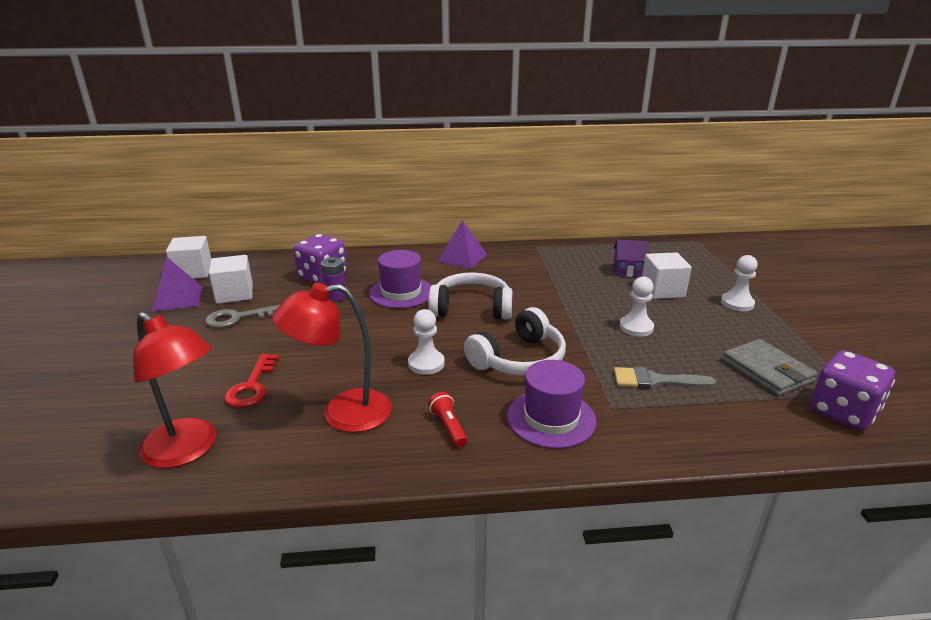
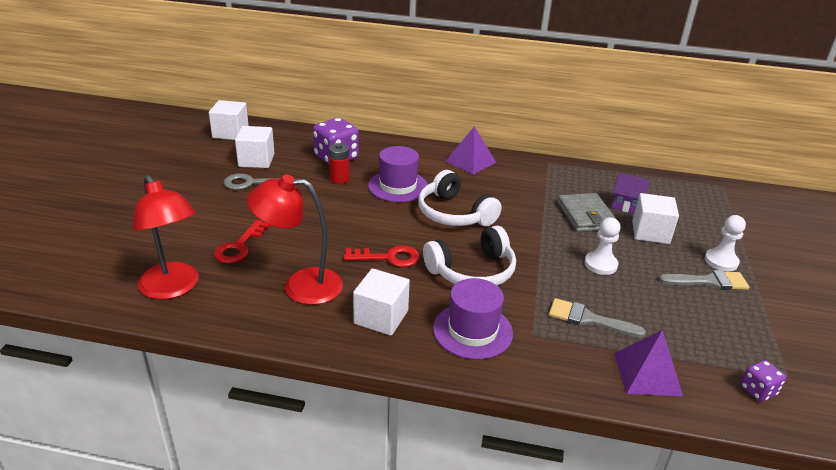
camera: 15 degrees right, 5 degrees up
purple pyramid [151,257,202,312] -> purple pyramid moved to [614,330,683,396]
purple battery [321,257,346,301] -> red battery [329,143,350,184]
white pawn [408,309,445,375] -> red key [344,246,420,267]
white headphones [428,273,512,320] -> white headphones turned 150 degrees counterclockwise [418,170,502,226]
red flashlight [428,392,468,447] -> white cube [353,268,410,336]
grey wallet [722,339,817,396] -> grey wallet moved to [557,193,616,232]
purple dice [810,350,895,430] -> purple dice [740,360,786,402], size x0.52
none -> grey brush [659,270,749,290]

